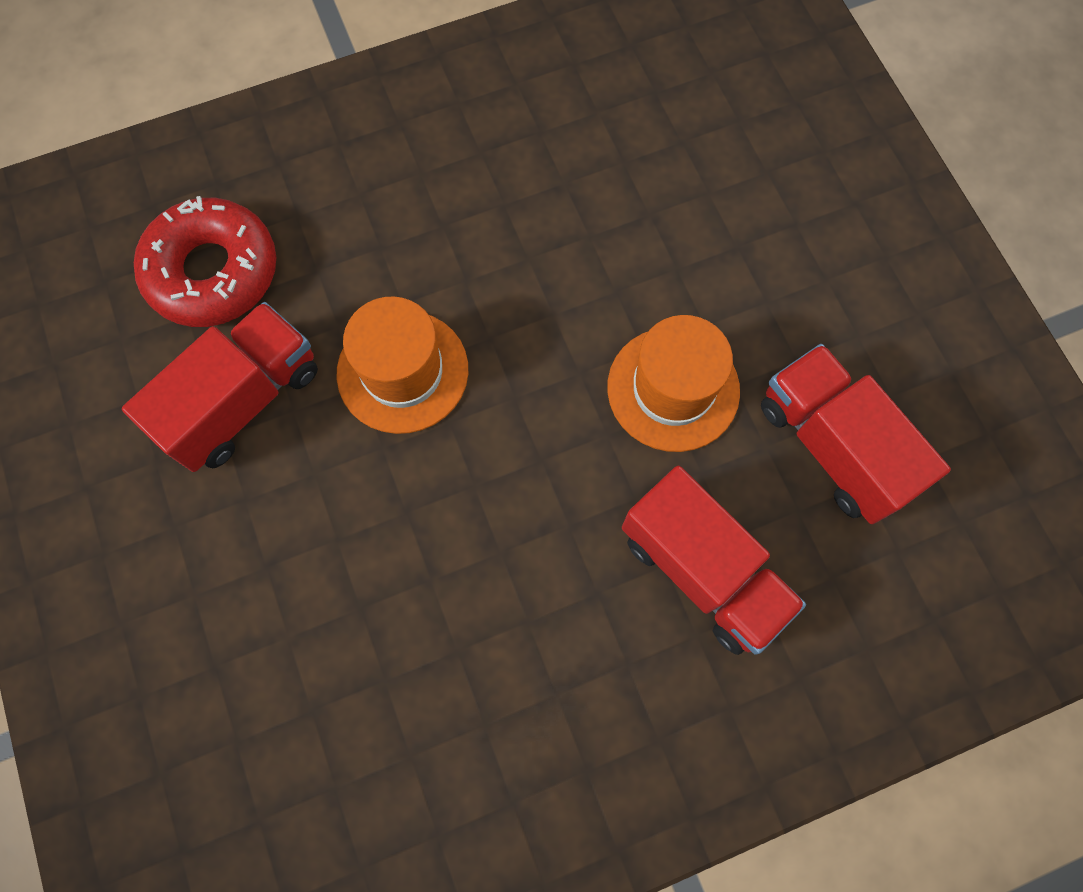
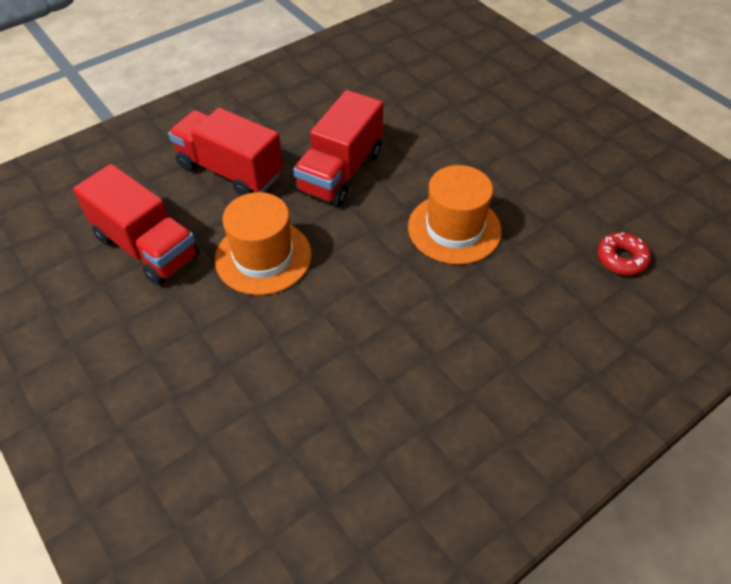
camera: 165 degrees right, 20 degrees down
red truck [122,302,318,472] -> red truck moved to [293,90,384,206]
red donut [134,196,276,327] -> red donut [597,232,651,275], size x0.50

